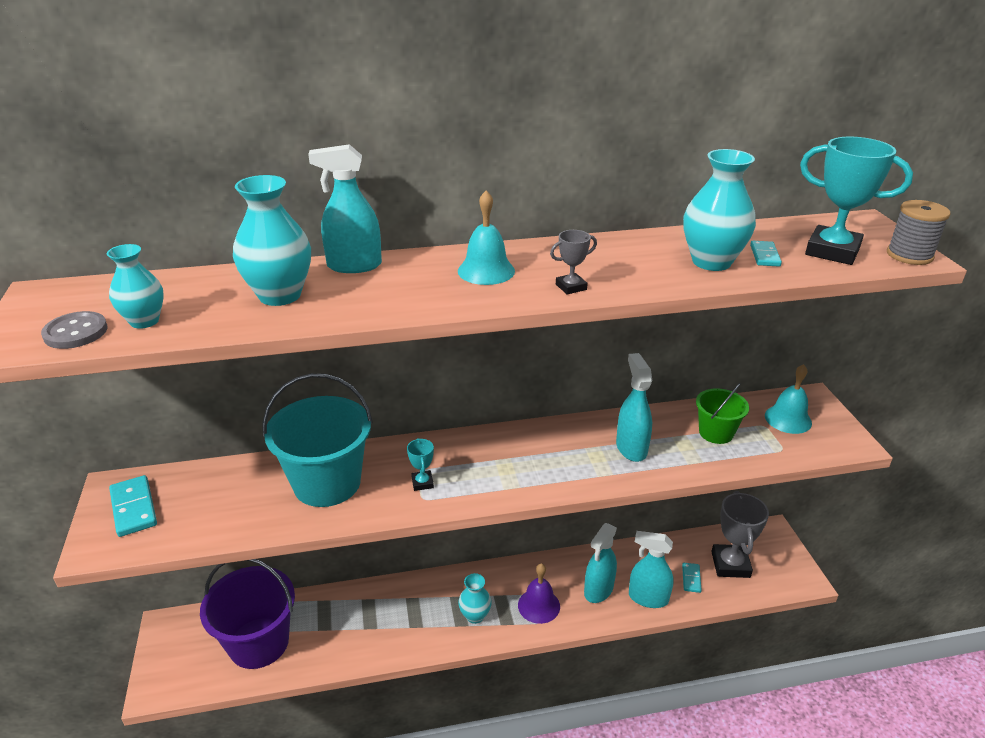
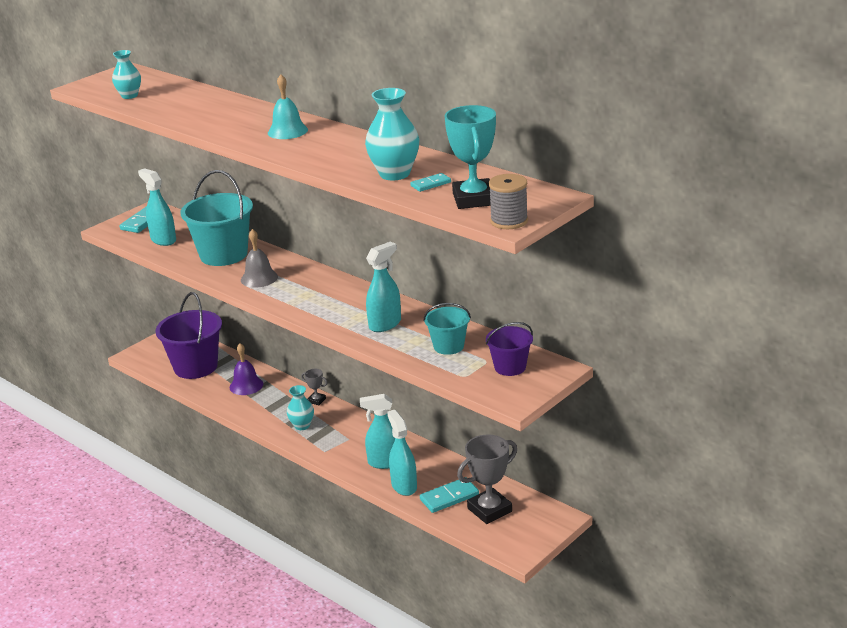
camera: 55 degrees right, 5 degrees down
grey button [41,311,108,349] -> none
turquoise vase [233,175,311,306] -> none
turquoise spray bottle [308,144,382,273] -> turquoise spray bottle moved to [138,168,176,246]
turquoise trophy [407,438,434,491] -> grey bell [241,229,278,287]
purple bell [518,563,560,624] -> purple bell moved to [230,343,263,395]
grey trophy [550,230,597,295] -> grey trophy moved to [301,369,327,405]
turquoise domino [682,563,702,593] -> turquoise domino [420,477,479,513], size x1.67
green bucket [696,383,749,444] -> turquoise bucket [423,303,471,355]
turquoise bell [765,364,812,434] -> purple bucket [486,322,533,376]

